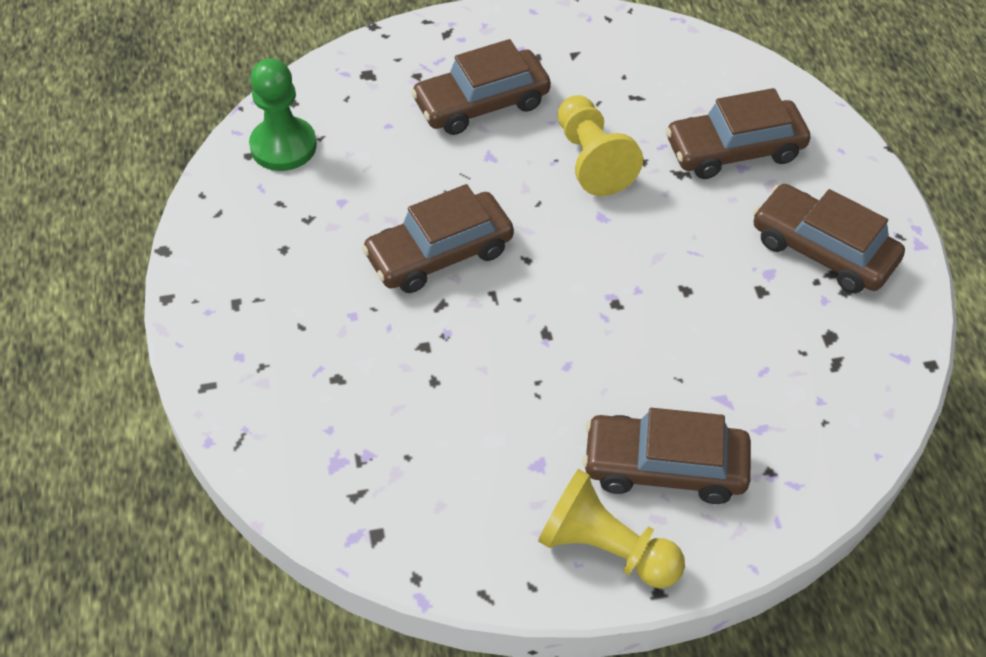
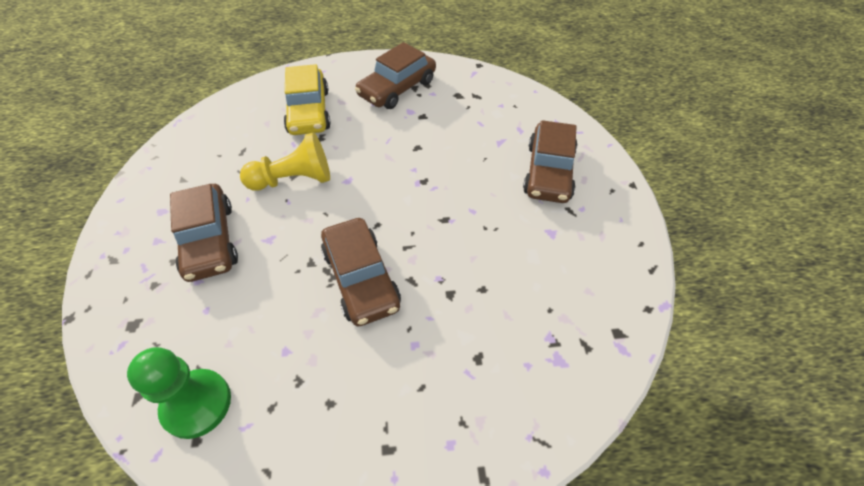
camera: 85 degrees left, 0 degrees up
yellow pawn [538,469,685,588] -> none
brown car [666,88,811,179] -> yellow car [284,64,331,135]

